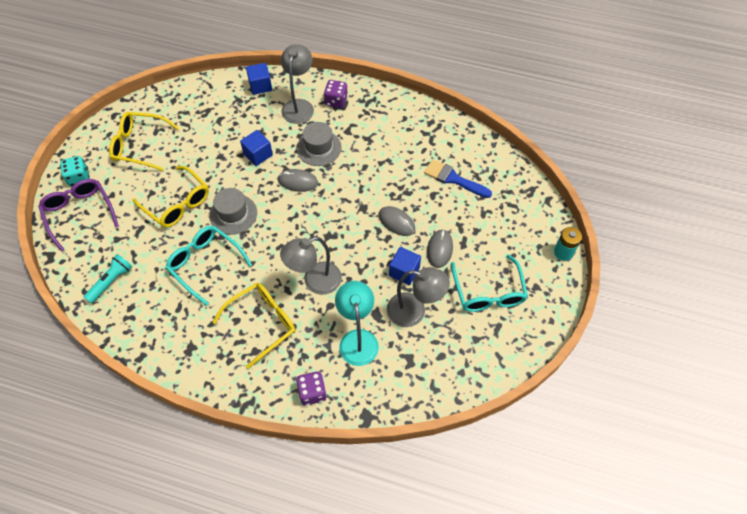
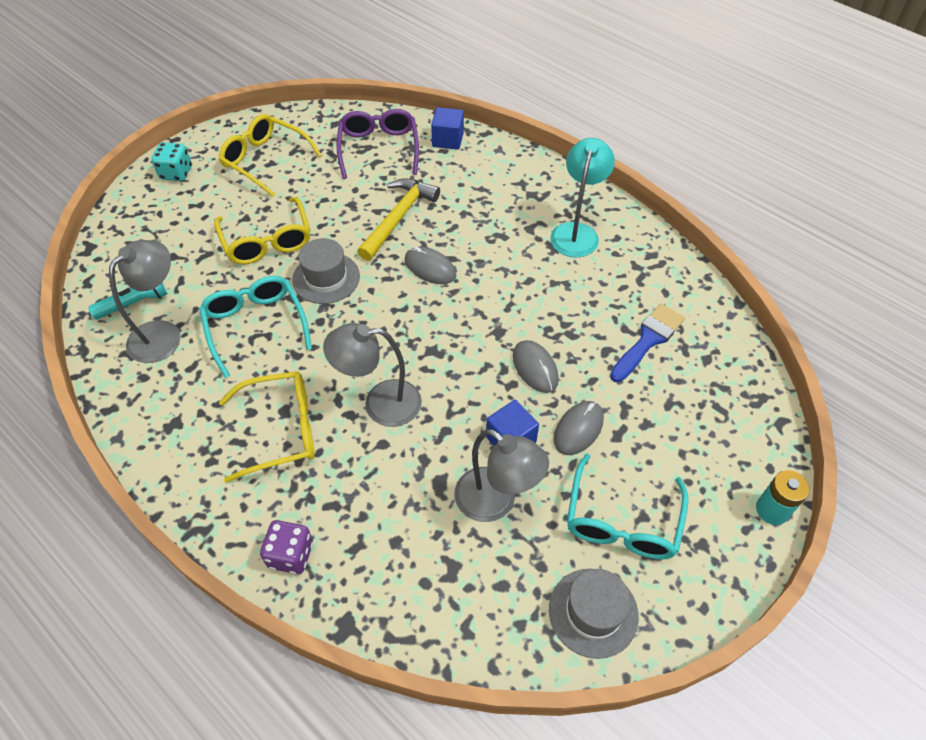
camera: 25 degrees right, 5 degrees down
purple glasses [38,179,119,252] -> purple glasses moved to [337,109,419,179]
blue cube [240,130,273,166] -> yellow hammer [357,178,440,261]
grey lamp [281,44,314,124] -> grey lamp moved to [109,240,181,363]
grey hat [296,122,342,166] -> grey hat moved to [549,569,639,659]
purple dice [324,80,348,108] -> none
turquoise lamp [335,281,379,366] -> turquoise lamp moved to [550,138,615,258]
blue brush [424,159,492,198] -> blue brush turned 75 degrees clockwise [610,304,685,382]

